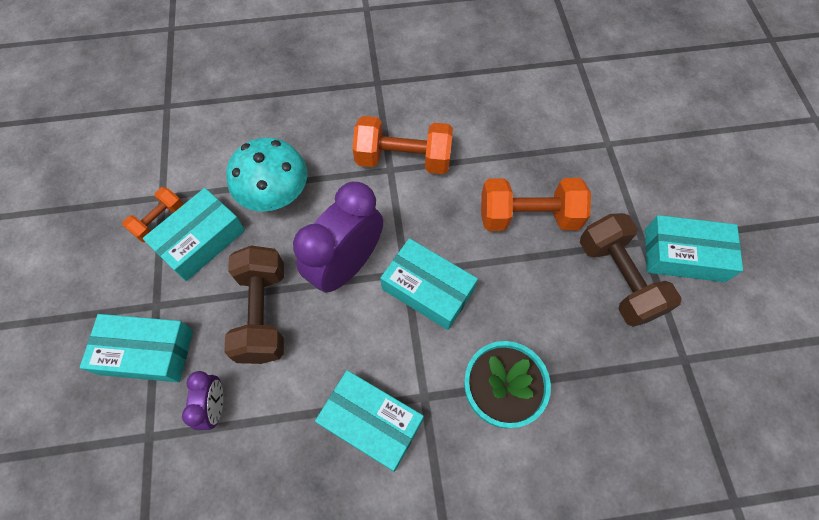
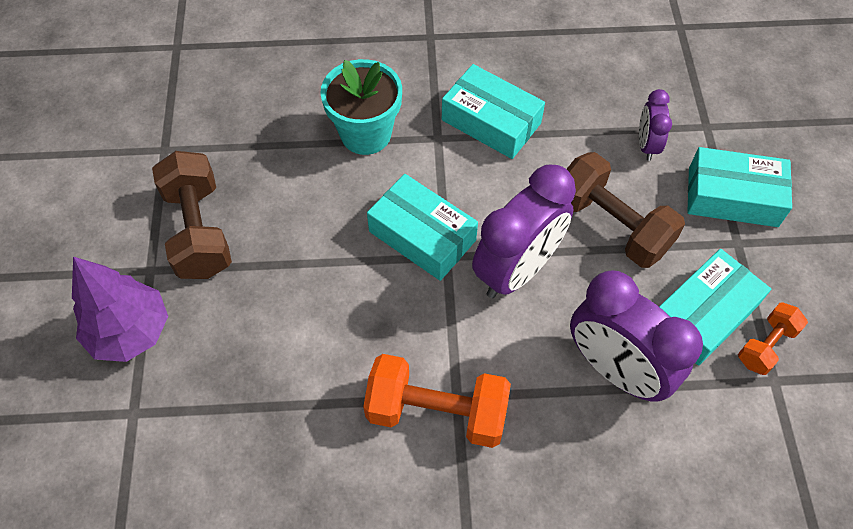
camera: 175 degrees left, 5 degrees down
brown dumbbell [224,245,284,364] -> brown dumbbell turned 45 degrees counterclockwise [567,152,685,268]
turquoise mushroom [226,138,307,211] -> purple clock [570,270,703,402]
orange dumbbell [481,178,591,231] -> none
turquoise box [645,215,743,282] -> none
none -> purple tree [72,257,168,362]

